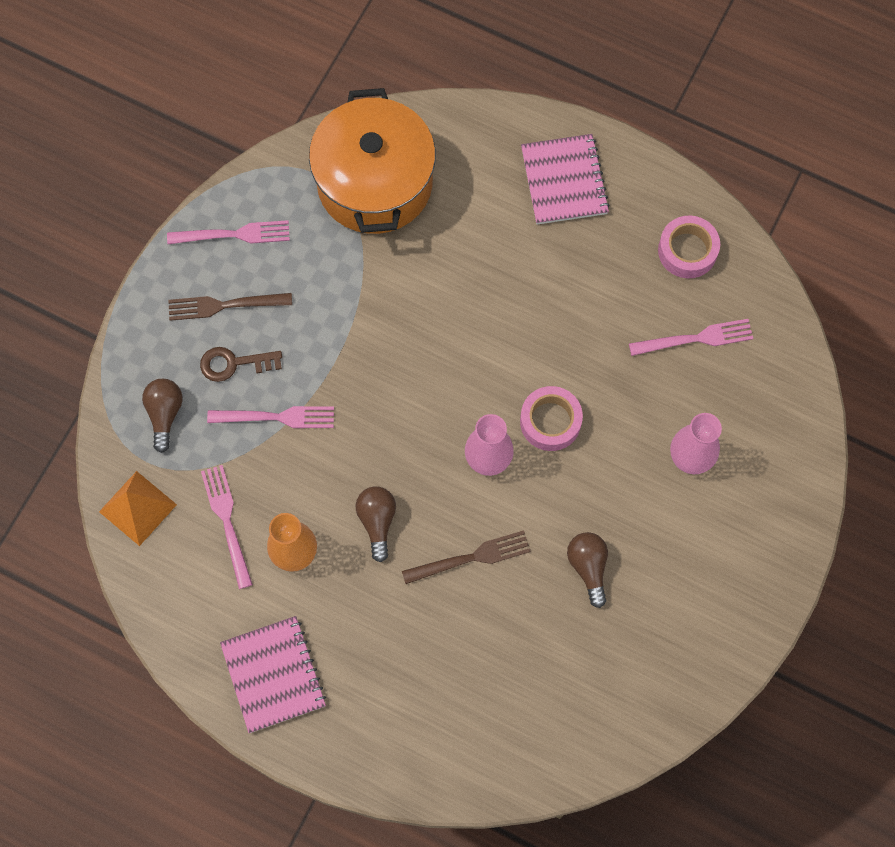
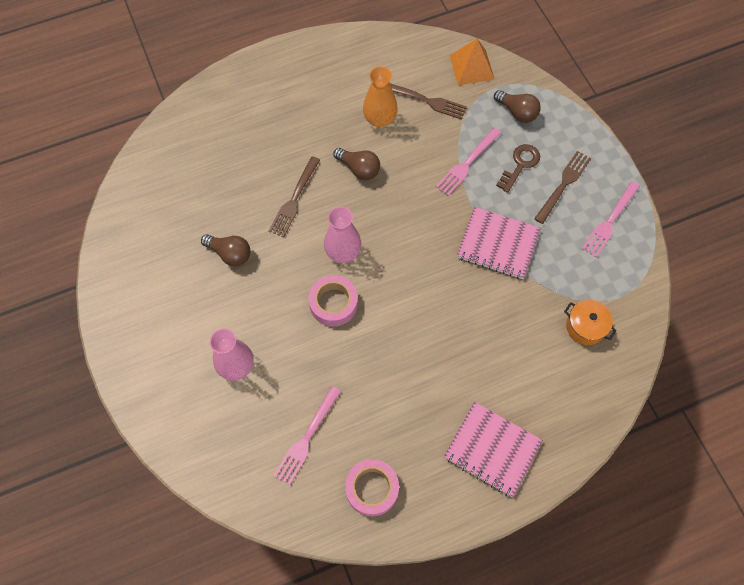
camera: 130 degrees right, 5 degrees down
pink fork [201,465,253,589] -> brown fork [390,83,467,120]
pink notebook [220,616,326,733] -> pink notebook moved to [457,207,541,279]
orange pot [309,88,436,234] -> orange pot [564,300,617,345], size x0.41

